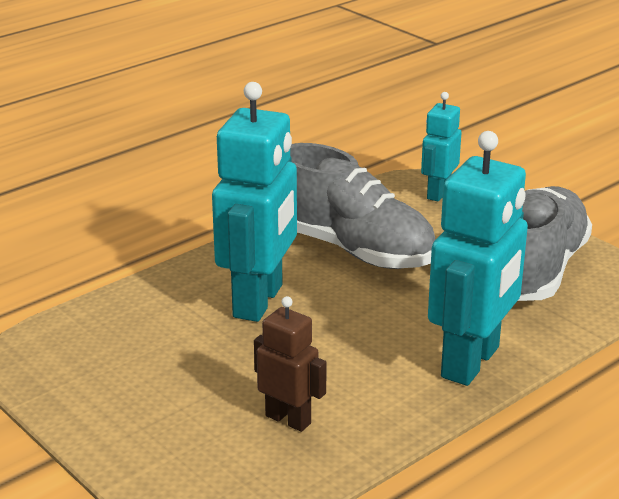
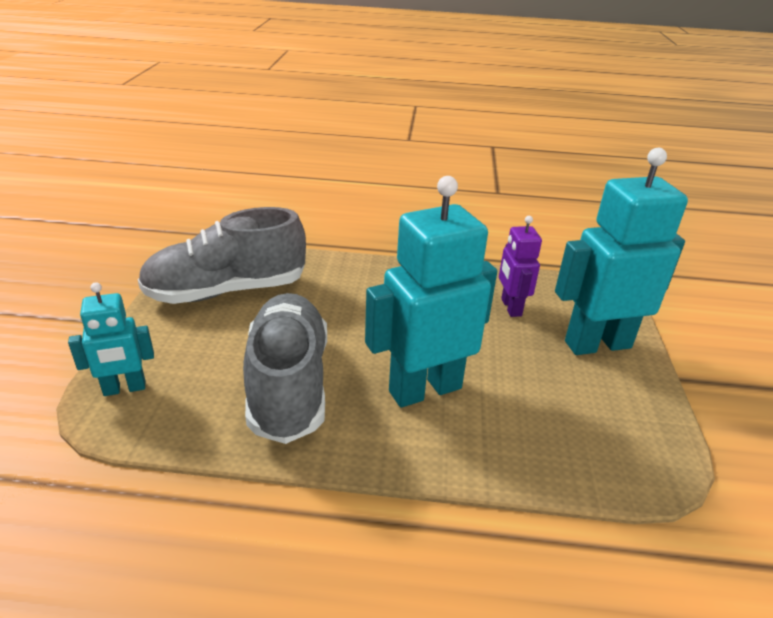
camera: 135 degrees left, 5 degrees up
brown robot [254,296,327,432] -> purple robot [499,216,542,317]
turquoise robot [428,131,528,386] -> turquoise robot moved to [555,148,688,355]

